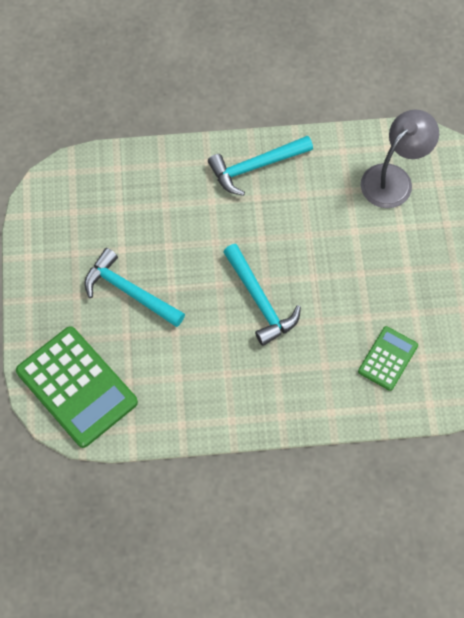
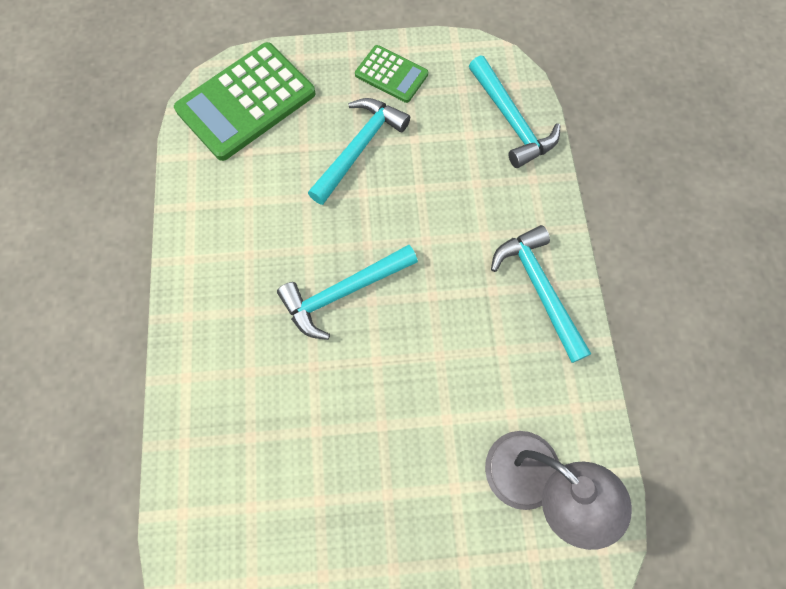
camera: 90 degrees right, 5 degrees up
green calculator [358,326,418,391] -> green calculator moved to [355,45,428,103]
none -> turquoise hammer [469,55,560,168]

